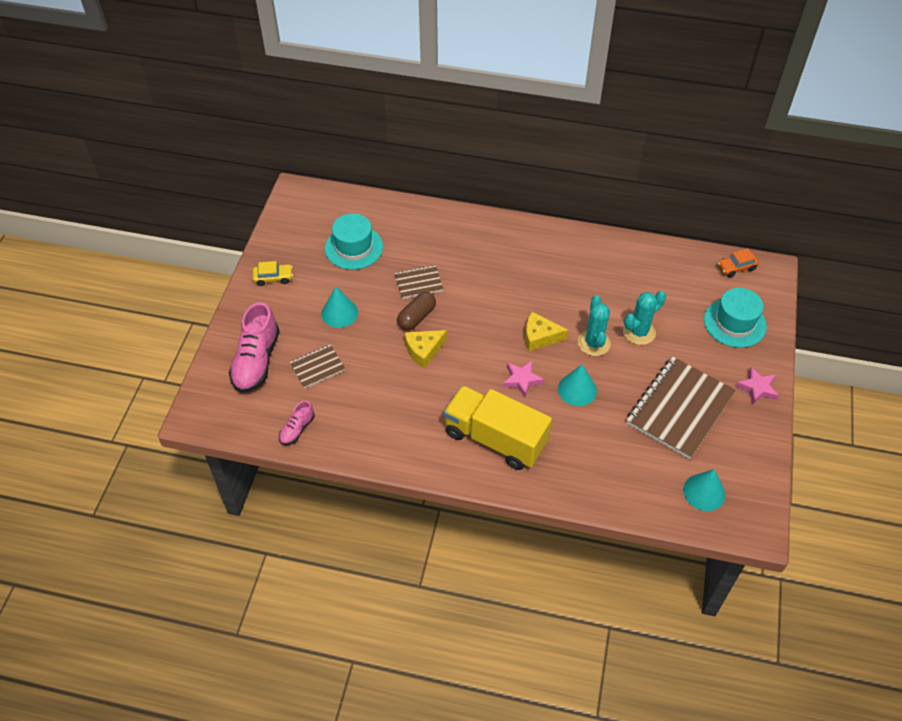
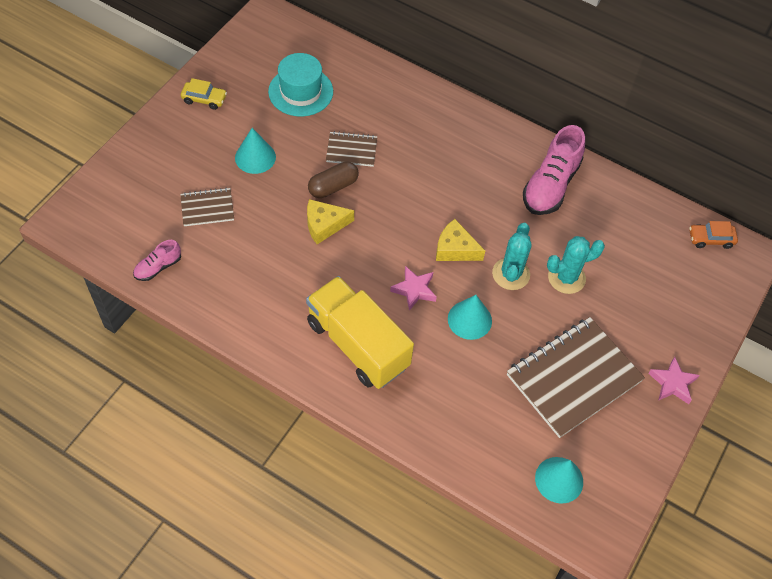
camera: 15 degrees right, 5 degrees up
pink shoe [229,302,279,393] -> pink shoe moved to [523,125,585,215]
turquoise hat [704,288,767,348] -> none

